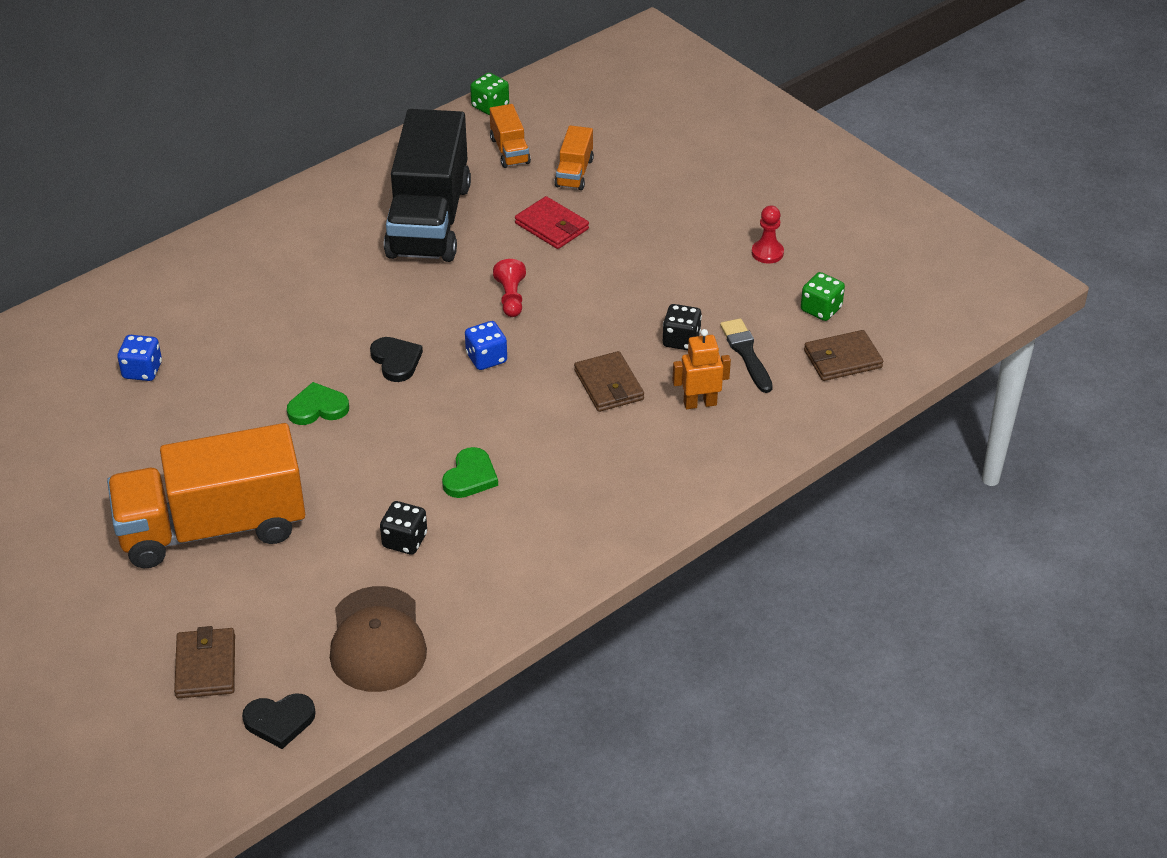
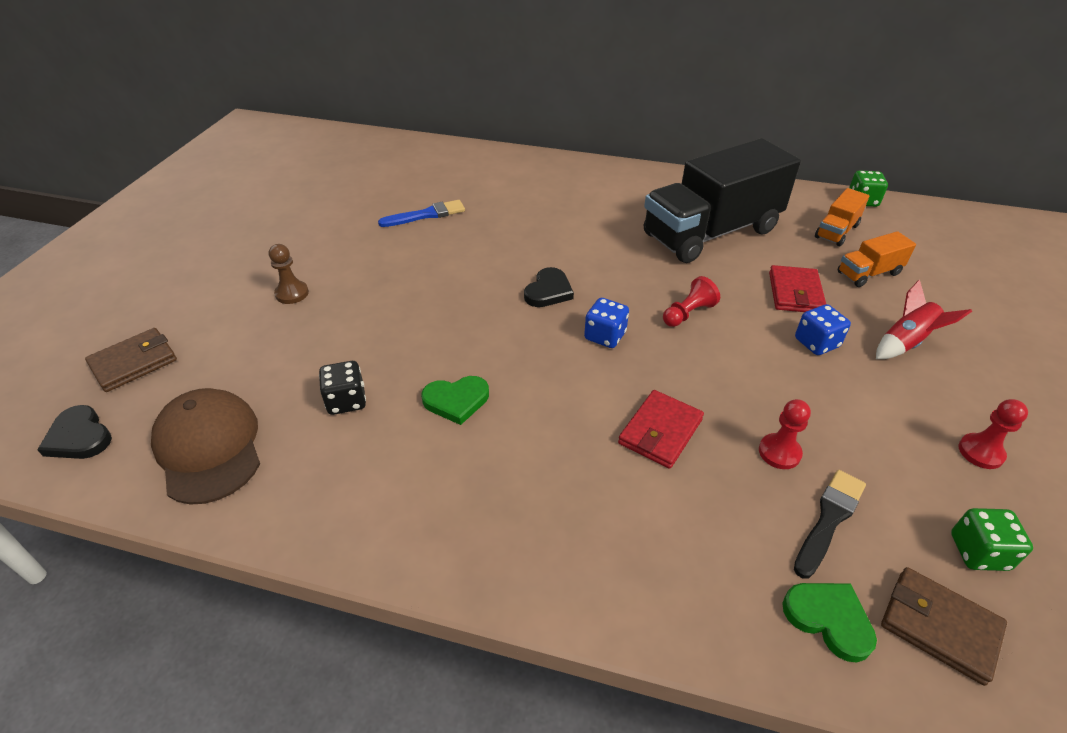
camera: 55 degrees right, 0 degrees up
orange truck [107,423,305,568] -> brown pawn [269,244,309,304]
blue dice [117,335,162,381] -> blue dice moved to [795,304,851,355]
green heart [287,382,349,425] -> green heart moved to [782,583,877,663]
brown cap [330,586,427,692] -> brown cap turned 105 degrees clockwise [151,388,260,505]
brown wallet [574,351,644,412] -> red wallet [618,390,704,469]
black dice [663,304,702,350] -> red pawn [759,399,811,469]
orange robot [672,329,731,409] -> none
none -> blue brush [378,200,465,227]
none -> red rocket [876,280,972,359]

